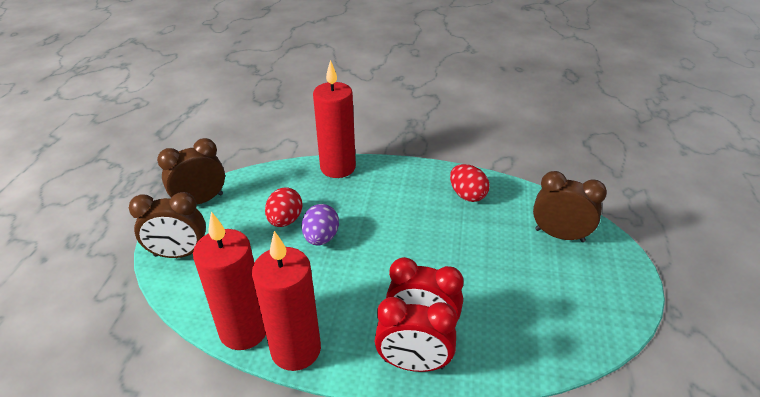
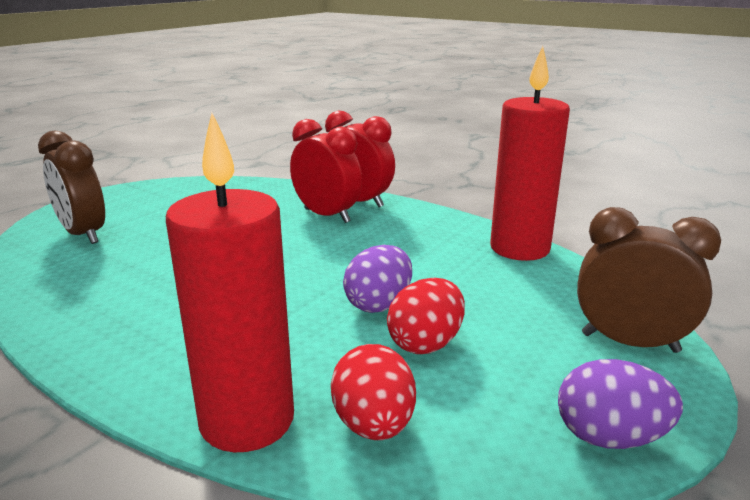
camera: 155 degrees left, 15 degrees down
brown clock [157,138,225,205] -> purple egg [558,359,683,449]
red candle [252,231,321,371] -> none
red egg [450,164,489,202] -> red egg moved to [331,344,416,440]

